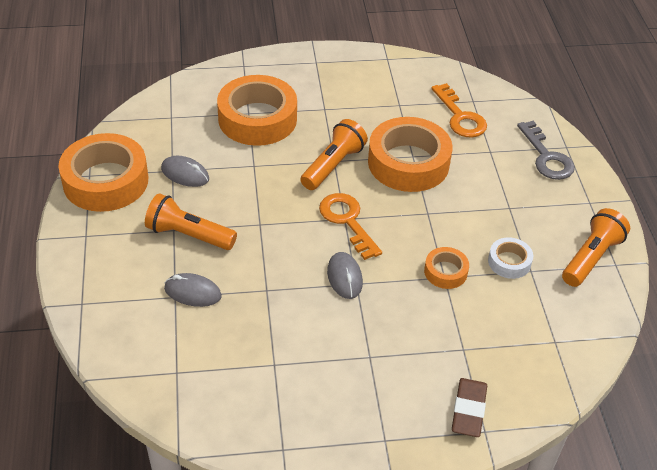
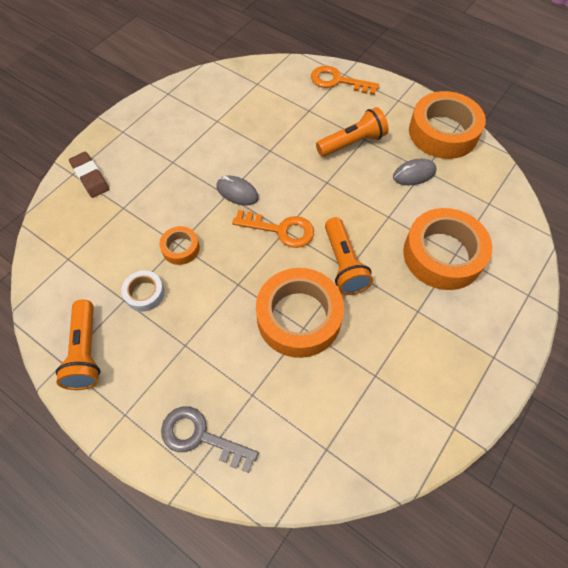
camera: 135 degrees right, 15 degrees up
grey mouse [164,273,222,307] -> none
orange key [431,83,487,137] -> orange key moved to [311,66,379,95]

